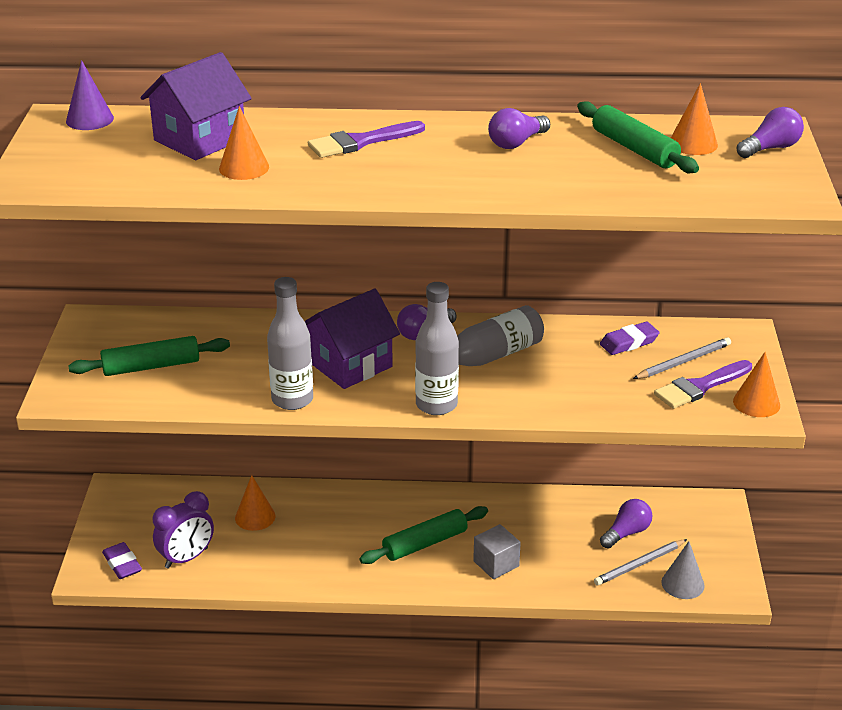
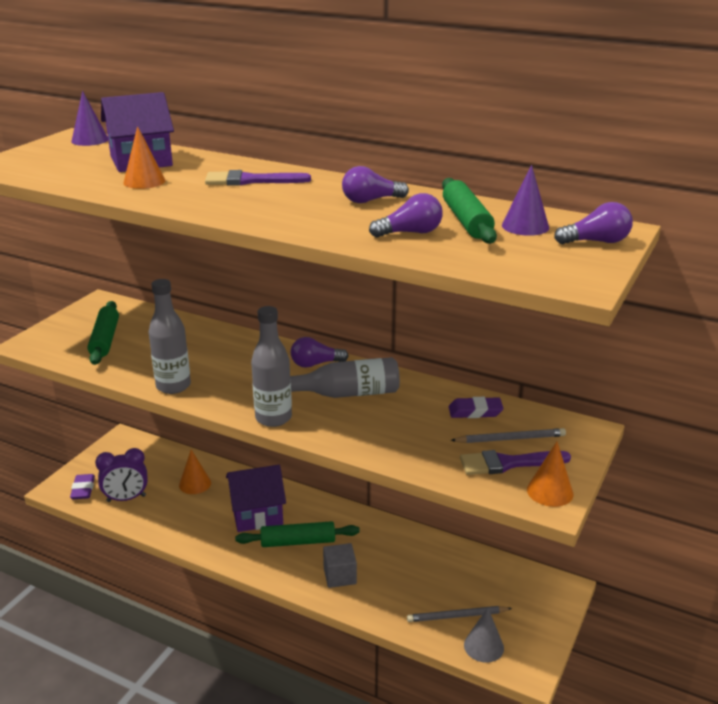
camera: 25 degrees right, 5 degrees down
green rolling pin [68,336,230,376] -> green rolling pin turned 75 degrees clockwise [88,301,119,365]
purple house [305,289,400,389] -> purple house moved to [226,465,286,532]
purple light bulb [600,499,652,549] -> purple light bulb moved to [369,193,443,238]
orange cone [671,83,718,155] -> purple cone [502,165,549,236]

